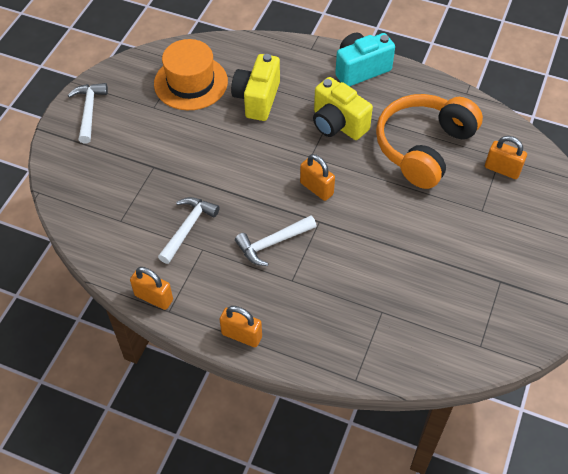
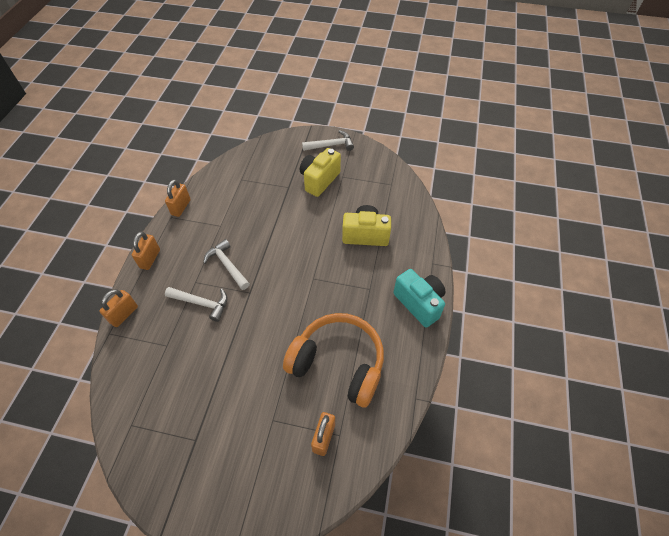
camera: 80 degrees right, 0 degrees up
orange hat [154,39,228,110] -> none
white hammer [158,197,220,264] -> white hammer moved to [165,287,227,322]
orange padlock [300,154,335,201] -> orange padlock moved to [99,289,138,327]
yellow camera [313,77,373,140] -> yellow camera moved to [300,148,341,197]

